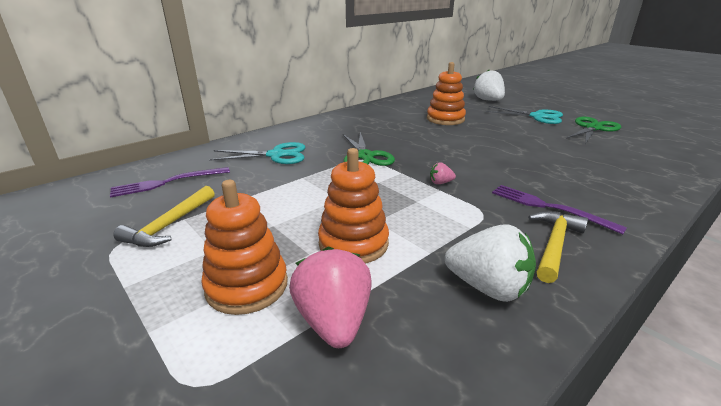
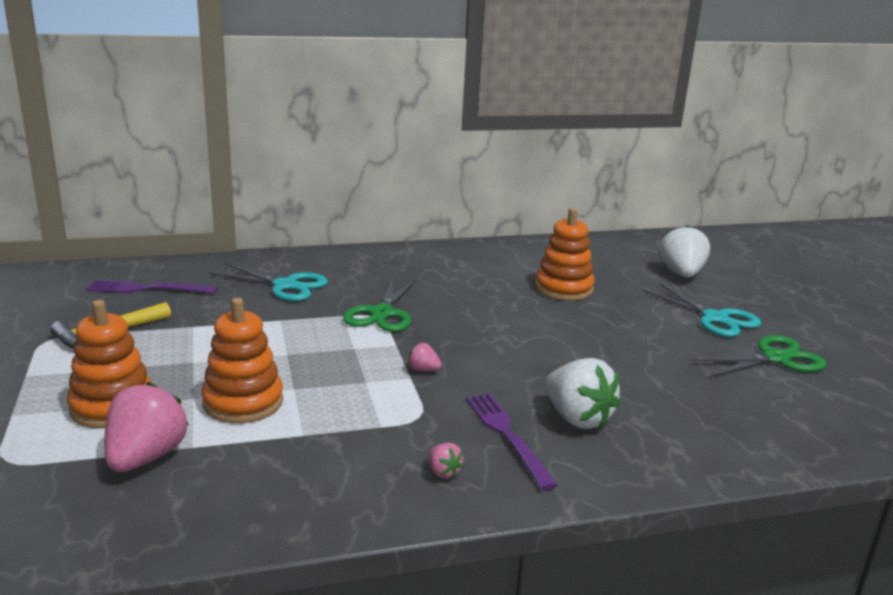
camera: 25 degrees right, 5 degrees down
white strawberry [445,225,536,302] -> white strawberry moved to [545,358,621,429]
yellow hammer [528,211,588,283] -> pink strawberry [428,443,464,479]

